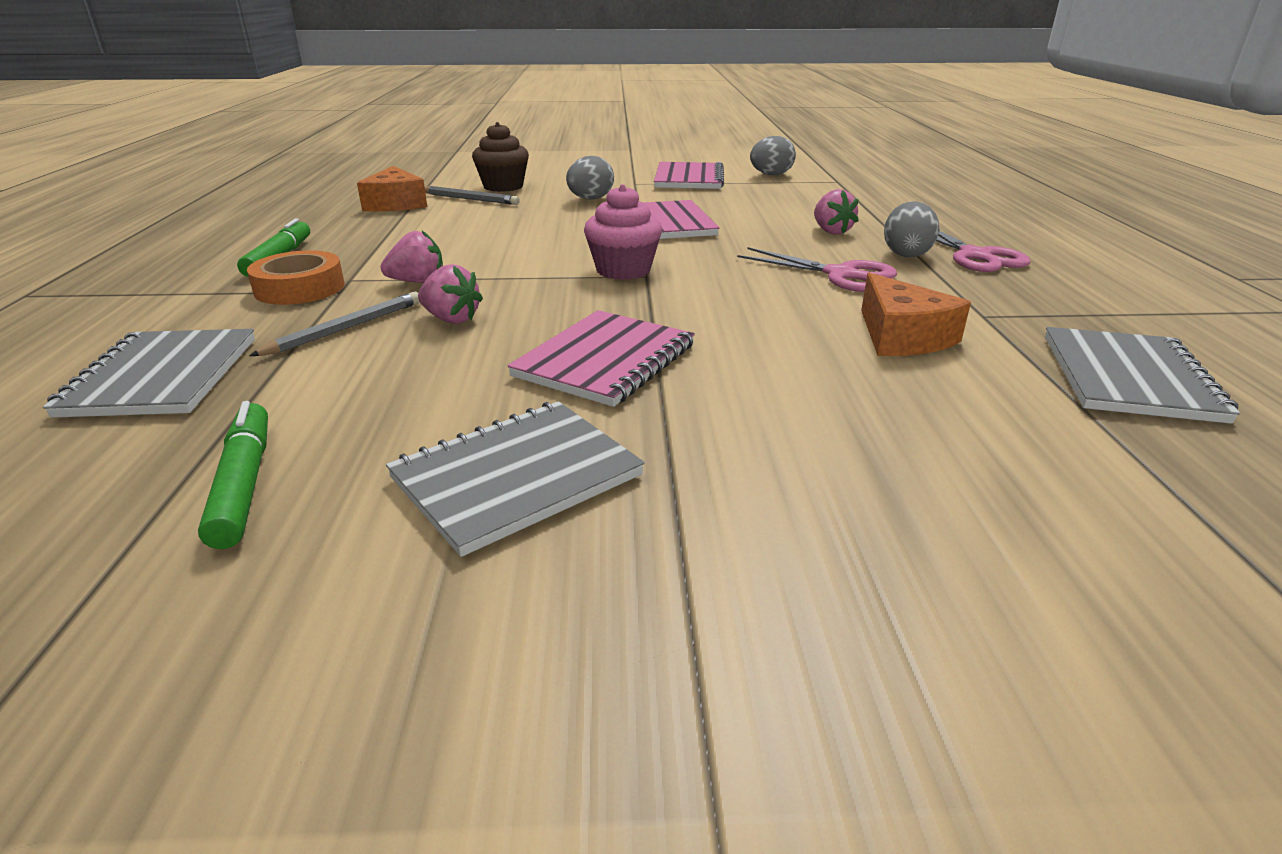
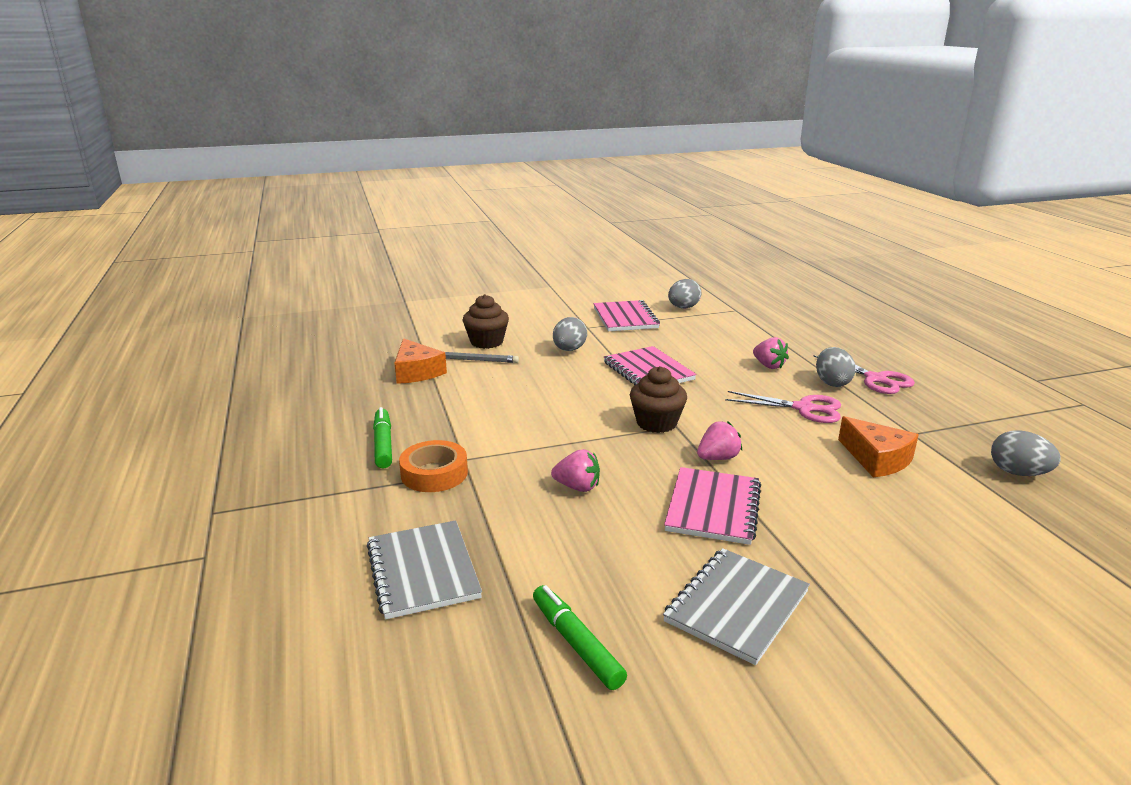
camera: 15 degrees left, 5 degrees down
grey pencil [249,292,420,356] -> none
pink strawberry [380,231,443,283] -> pink strawberry moved to [697,421,742,460]
pink cupcake [584,184,662,280] -> brown cupcake [630,366,687,433]
grey notebook [1045,327,1240,424] -> grey egg [991,430,1061,476]

